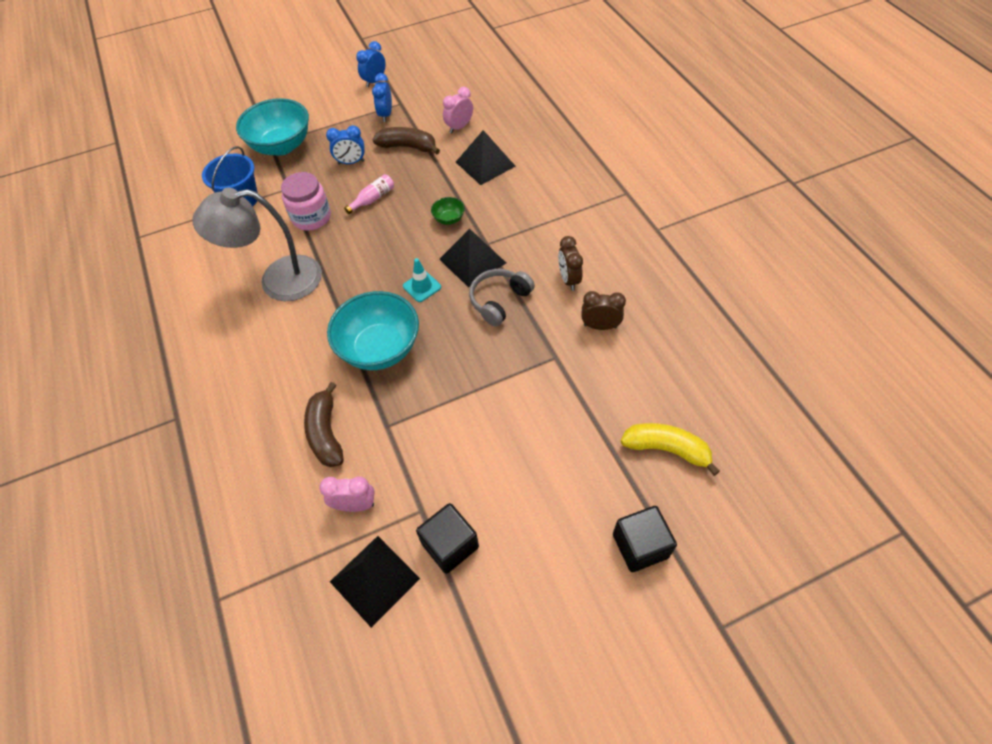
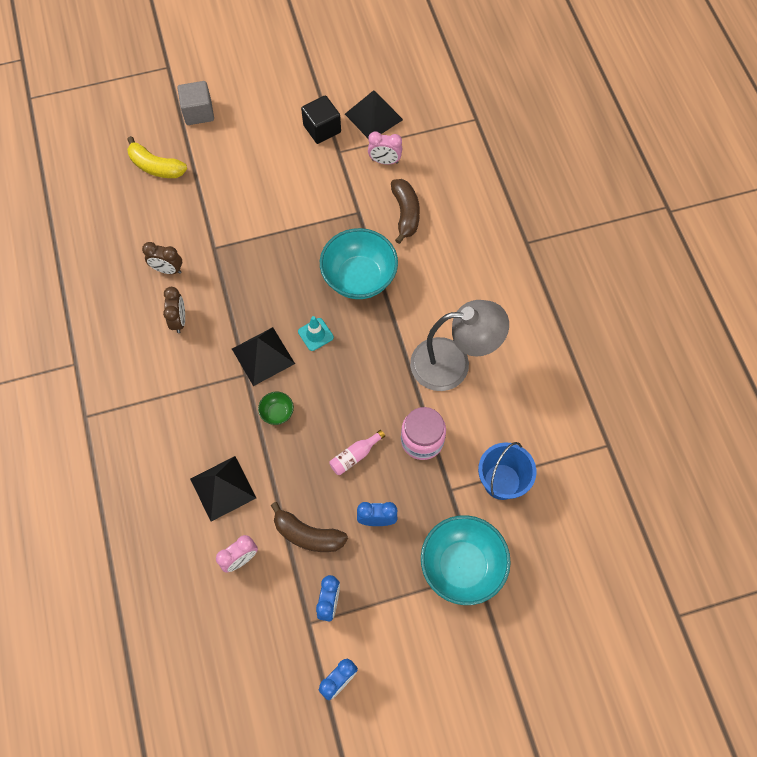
camera: 175 degrees left, 10 degrees up
grey headphones [469,269,535,326] -> none
black cube [613,506,677,572] -> grey cube [178,81,214,125]

